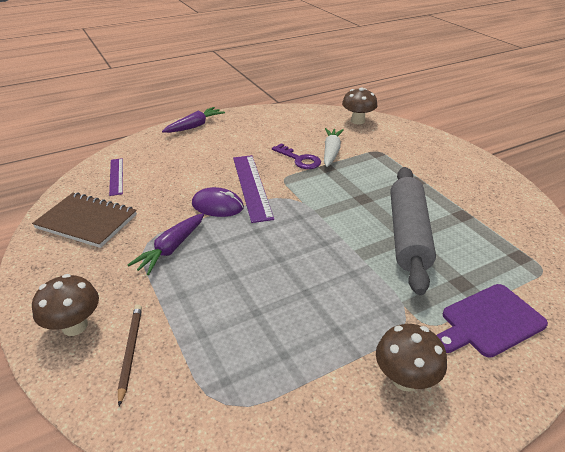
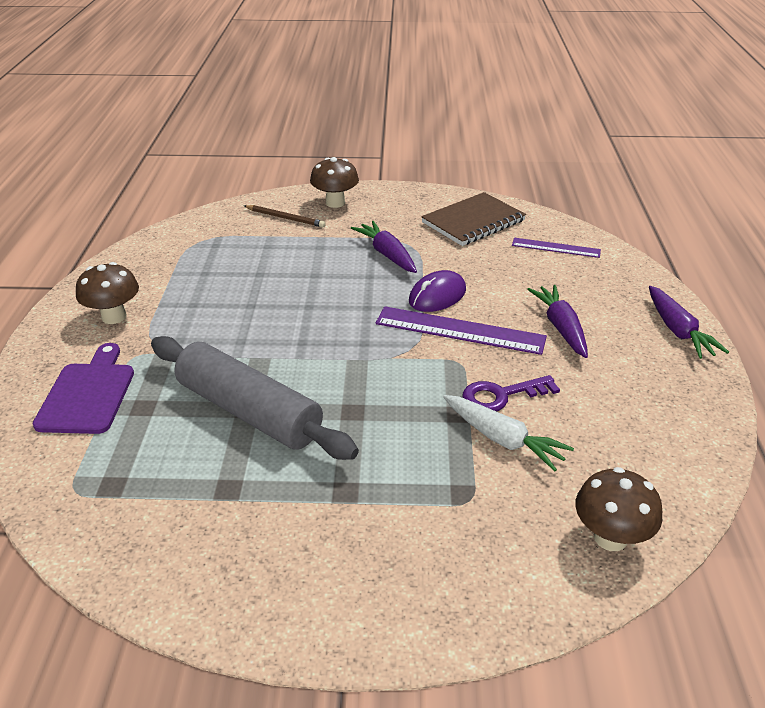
camera: 120 degrees right, 0 degrees up
none -> purple carrot [527,285,588,358]

